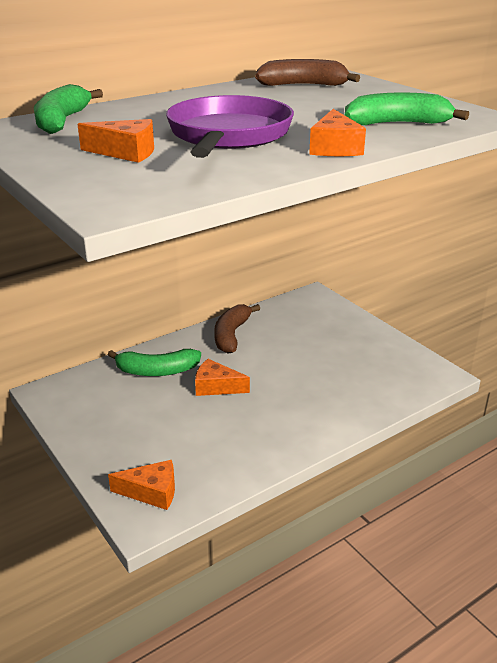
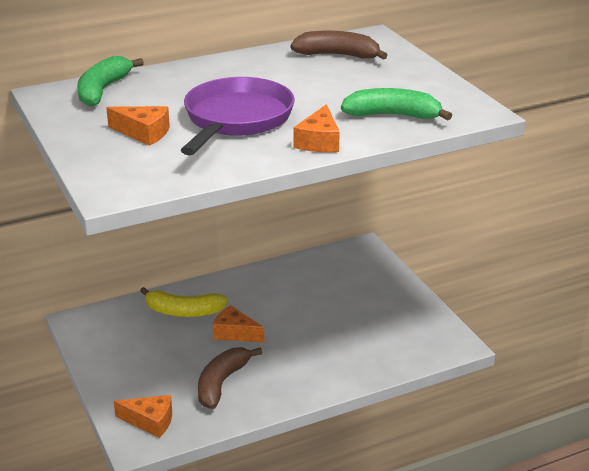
camera: 10 degrees right, 0 degrees up
green banana [108,349,201,376] -> yellow banana [140,287,228,317]
brown banana [214,304,260,354] -> brown banana moved to [198,347,262,409]

